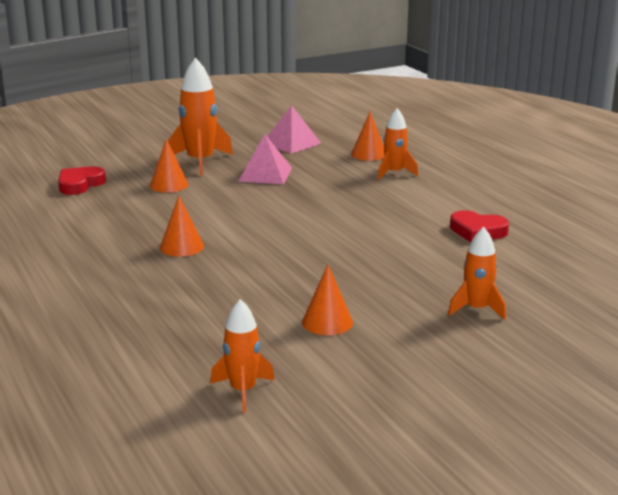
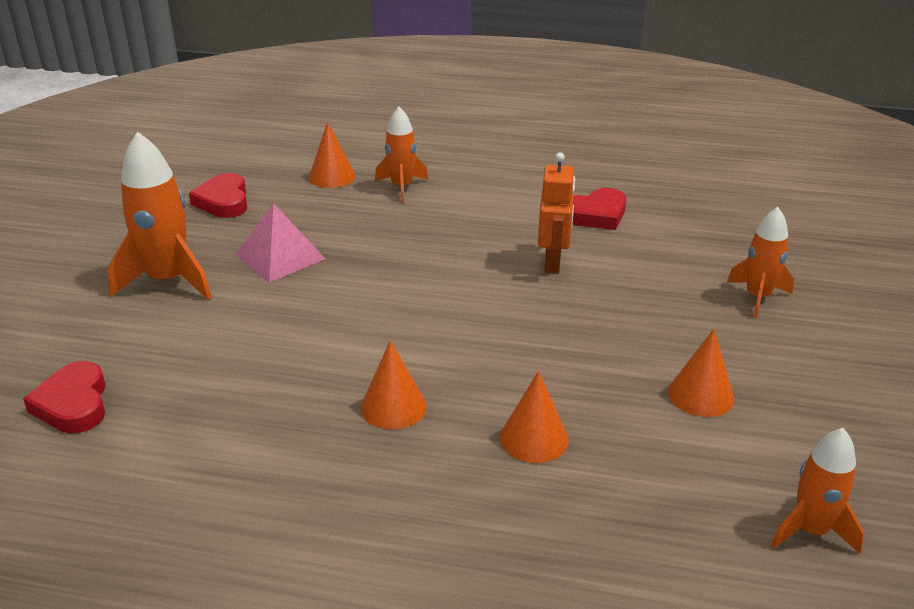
camera: 50 degrees left, 10 degrees up
orange cone [150,139,188,192] -> orange cone moved to [500,371,569,463]
pink pyramid [267,105,321,154] -> red heart [189,173,247,218]
none -> orange robot [538,152,575,273]

